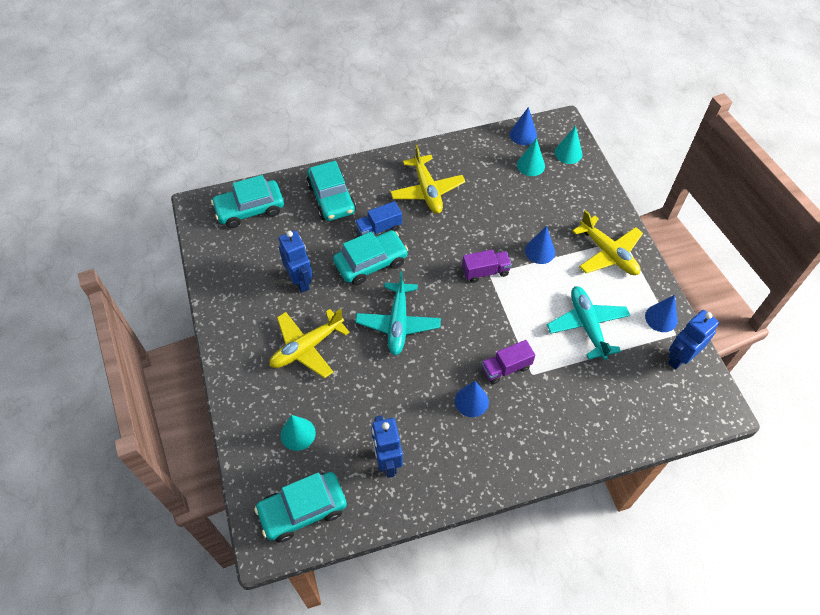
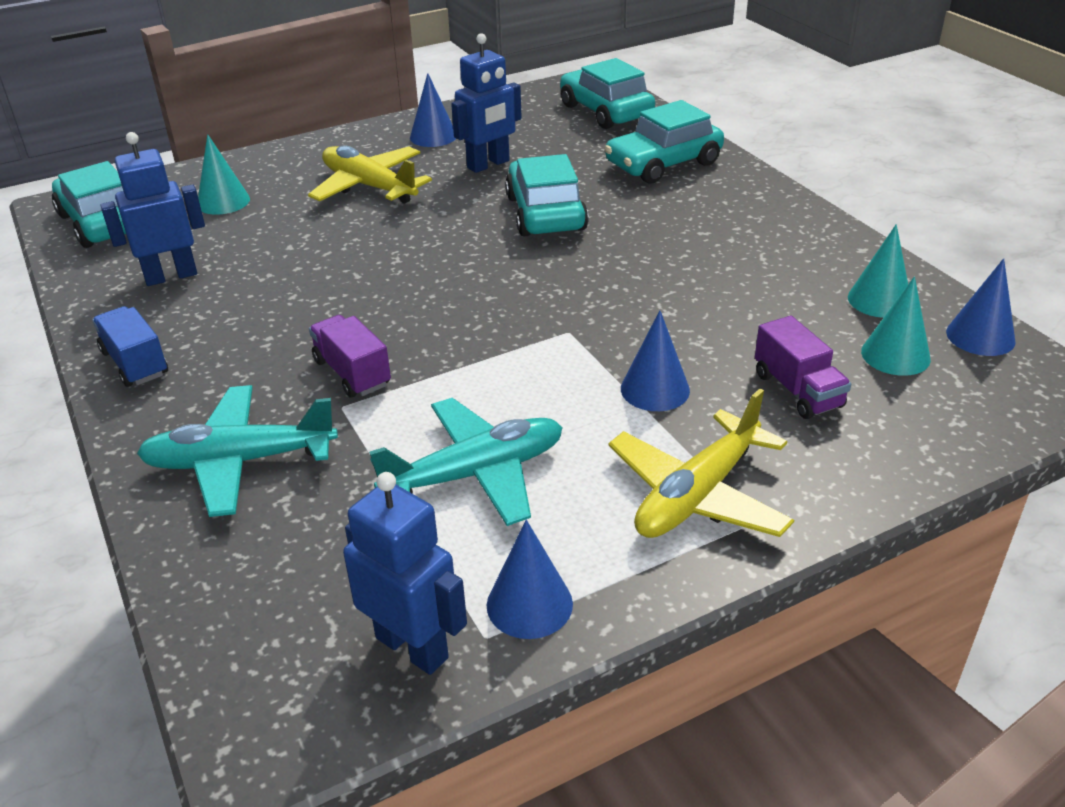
camera: 80 degrees right, 20 degrees down
turquoise car [333,230,408,285] -> turquoise car turned 150 degrees counterclockwise [505,154,589,236]
blue truck [355,201,402,236] -> blue truck moved to [92,306,168,387]
turquoise plane [356,271,441,355] -> turquoise plane moved to [137,385,338,517]
yellow plane [390,145,465,214] -> none
blue cone [455,381,489,417] -> blue cone moved to [410,73,456,147]
purple truck [462,249,512,283] -> purple truck moved to [755,316,851,419]
turquoise cone [554,126,582,164] -> turquoise cone moved to [848,224,908,318]

